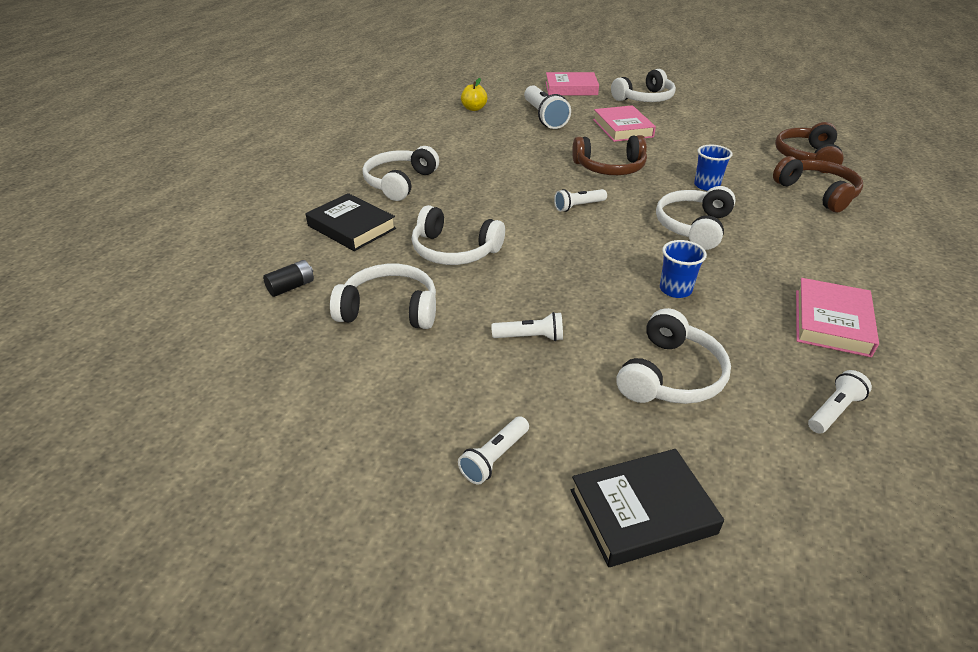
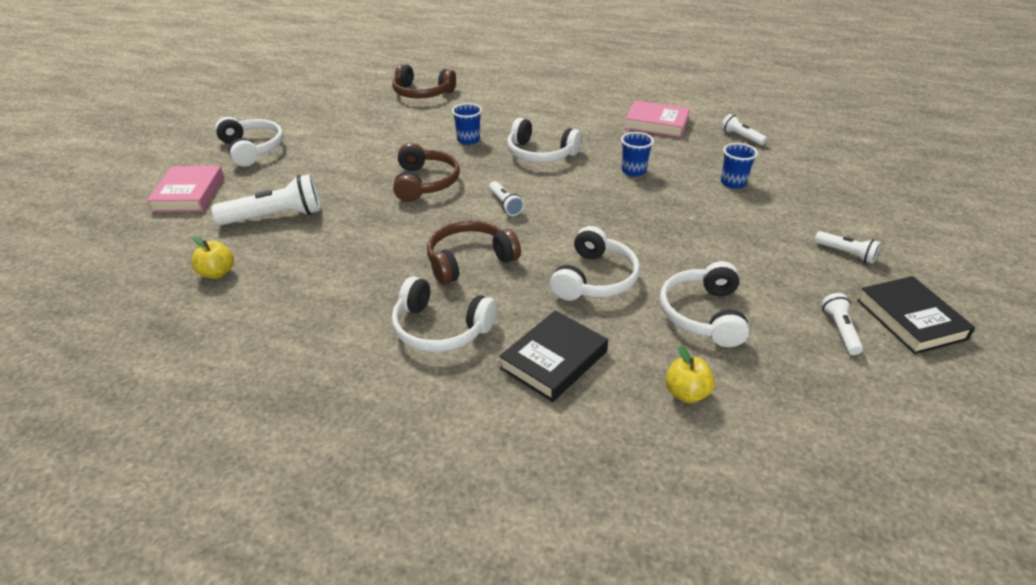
camera: 90 degrees left, 0 degrees up
black battery [263,260,314,297] -> yellow apple [666,346,715,403]
white flashlight [491,312,563,341] -> white flashlight moved to [821,293,863,355]
black book [571,449,724,567] -> black book moved to [857,276,975,354]
pink book [593,105,656,142] -> none
white headphones [617,308,731,404] -> blue cup [721,143,758,189]
brown headphones [773,156,863,212] -> brown headphones moved to [427,220,521,285]

